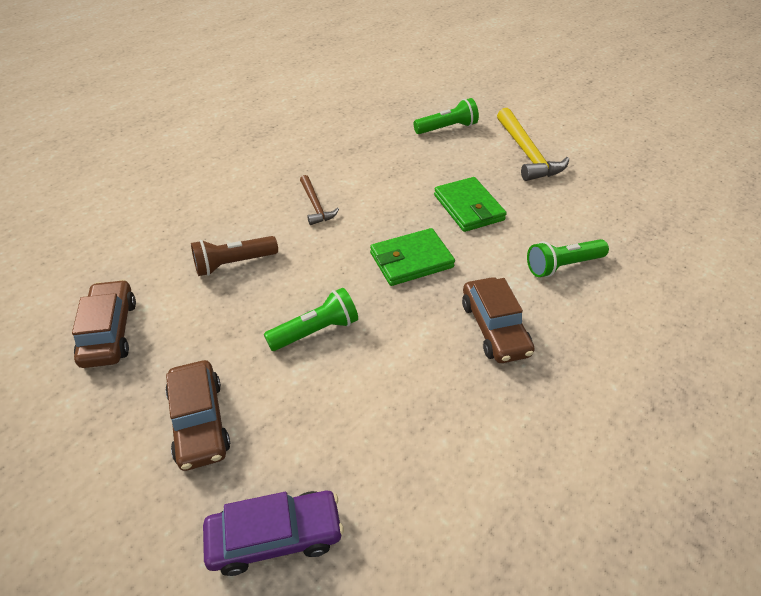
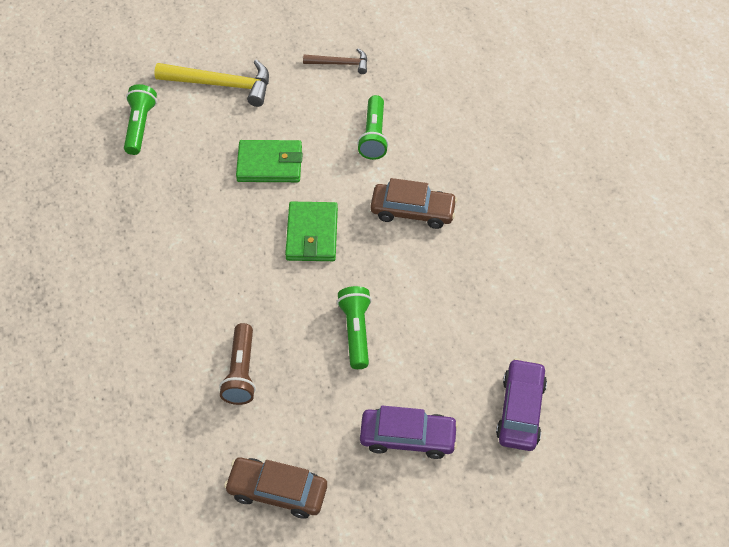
camera: 65 degrees left, 10 degrees up
brown car [165,360,230,471] -> purple car [360,405,458,459]
brown hammer [300,175,339,225] -> brown hammer moved to [303,49,367,74]

